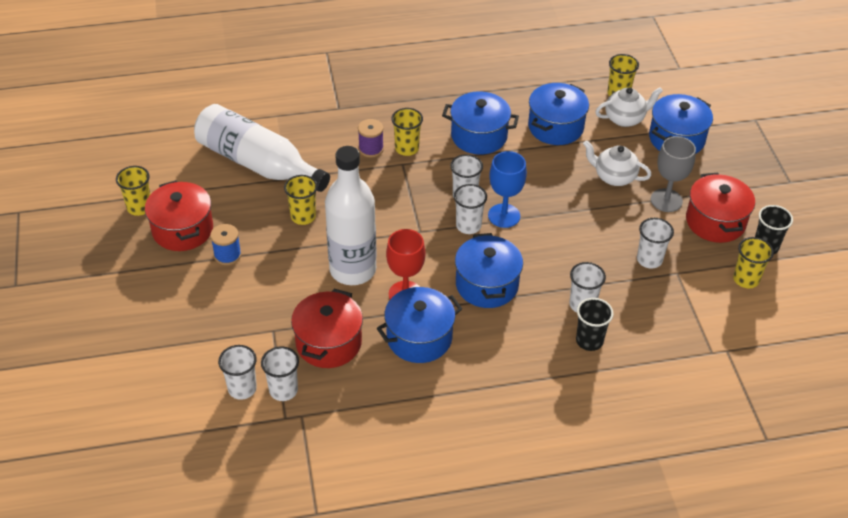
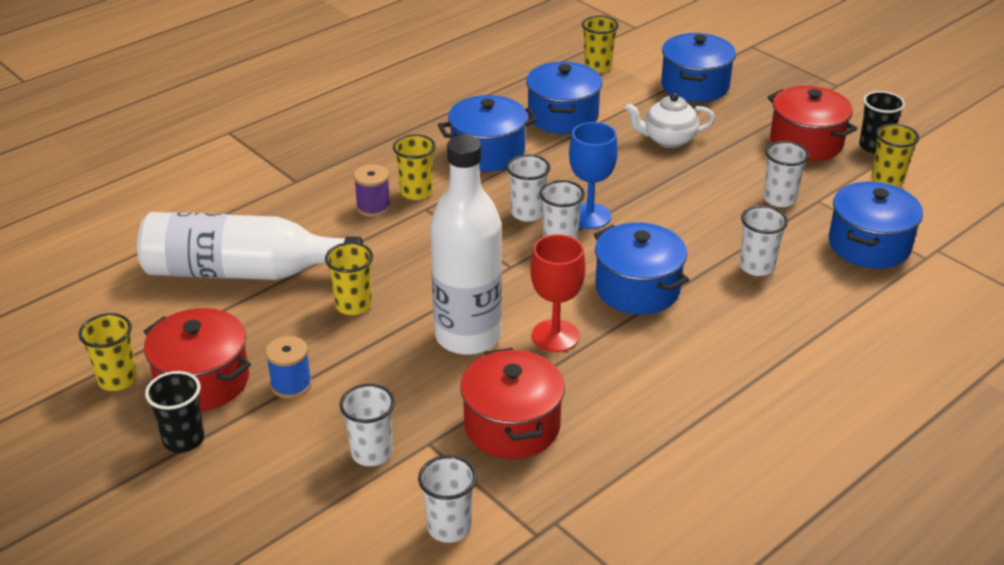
camera: 30 degrees left, 10 degrees down
white cup [261,346,299,401] -> white cup moved to [340,384,395,466]
blue pot [377,287,462,363] -> blue pot moved to [829,182,923,269]
black cup [576,298,614,351] -> black cup moved to [145,371,204,453]
white teapot [595,87,663,127] -> none
grey goblet [651,136,696,212] -> none

